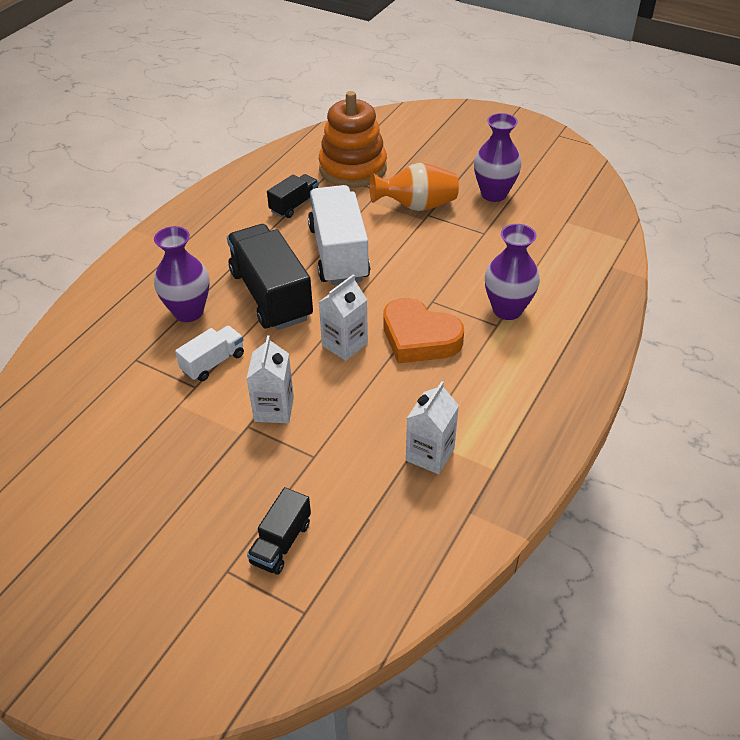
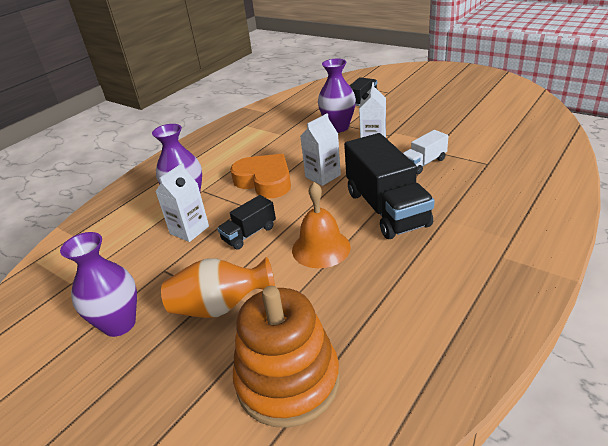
camera: 170 degrees left, 10 degrees down
purple vase [154,226,209,322] -> purple vase moved to [318,59,356,132]
black truck [267,174,319,218] -> black truck moved to [217,195,276,250]
white truck [308,185,370,285] -> orange bell [292,182,351,268]
white carton [406,381,459,474] -> white carton moved to [155,163,209,242]

